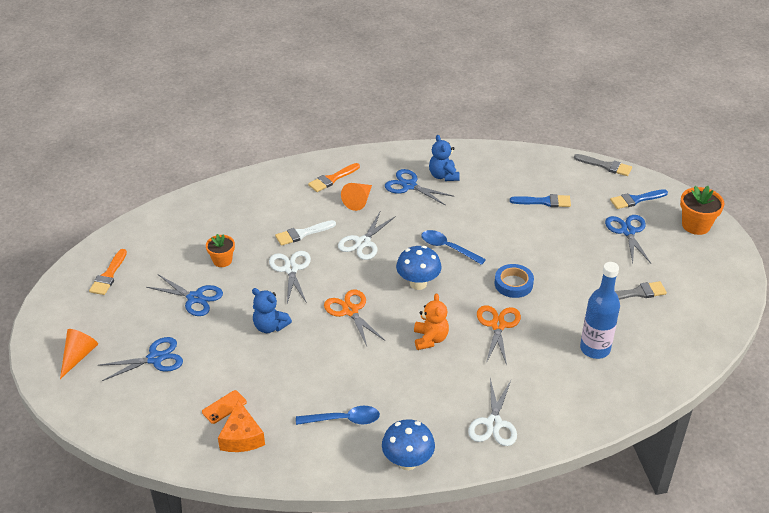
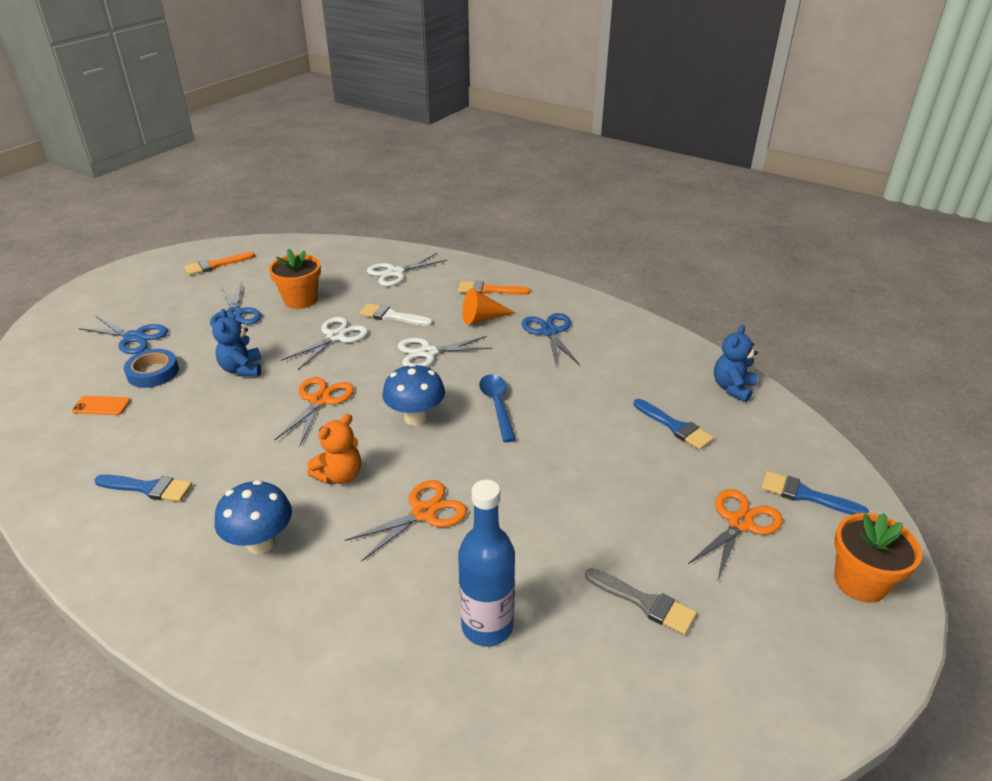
camera: 45 degrees right, 5 degrees down
orange cone [60,329,98,379] -> none
orange flower pot [206,234,235,267] -> orange flower pot [269,249,321,309], size x1.51
orange cheese [218,400,265,452] -> none
blue spoon [296,406,380,425] -> blue brush [94,474,193,502]
blue mushroom [382,419,435,470] -> blue mushroom moved to [215,480,292,554]
blue teddy bear [429,135,460,181] -> blue teddy bear moved to [714,325,758,402]
white scissors [468,379,517,446] -> white scissors moved to [367,253,447,286]
blue tape [494,264,534,298] -> blue tape moved to [124,349,179,388]
grey brush [574,154,632,176] -> none
blue scissors [605,215,651,263] -> orange scissors [688,489,783,582]

